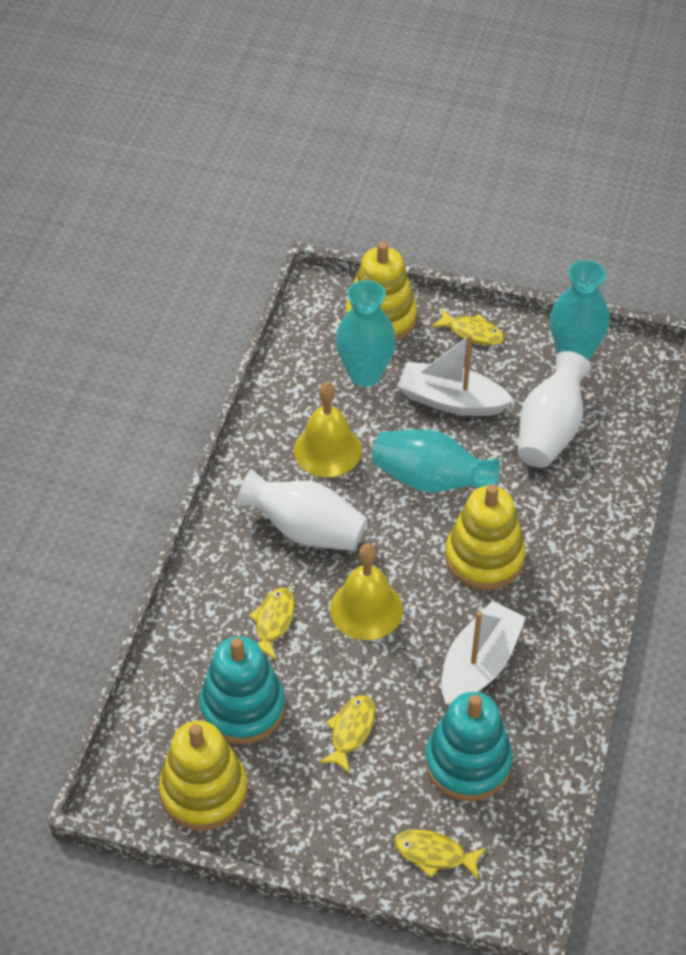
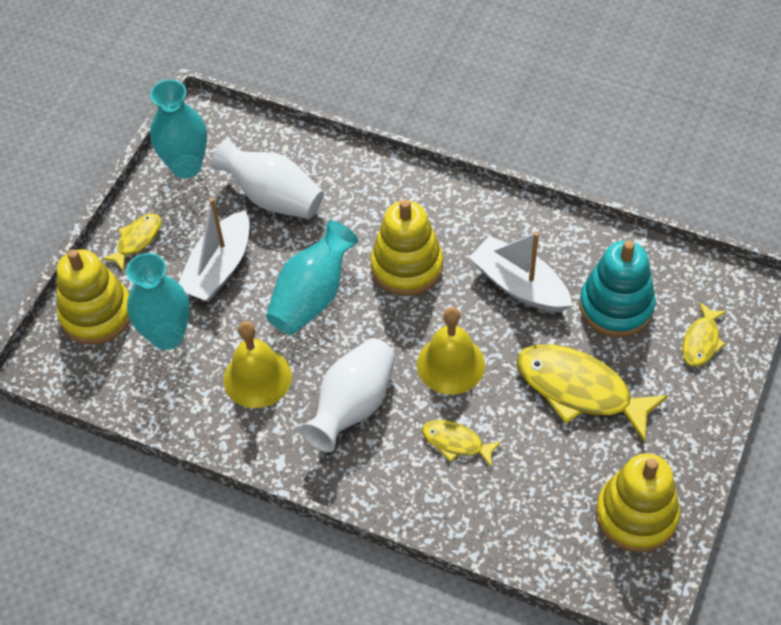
camera: 80 degrees left, 5 degrees up
turquoise stacking toy [199,636,285,744] -> none
yellow fish [319,695,375,773] -> yellow fish [516,344,669,443], size x1.93

